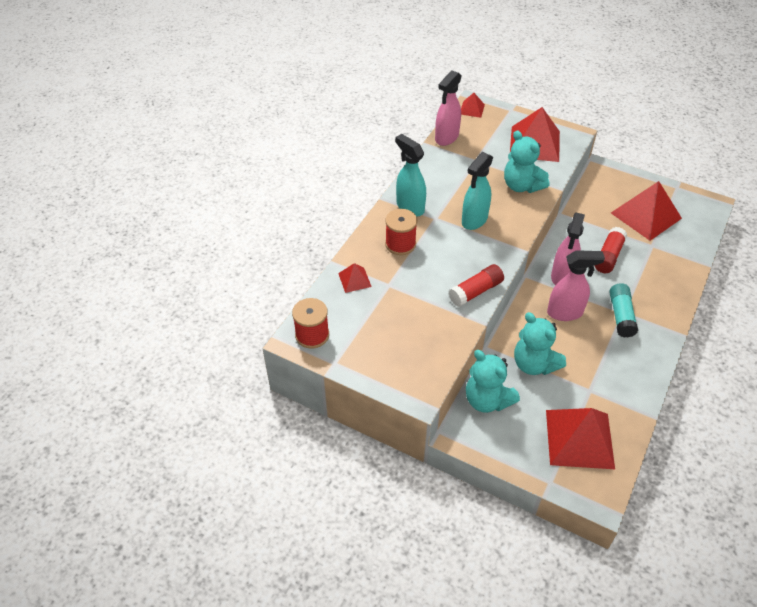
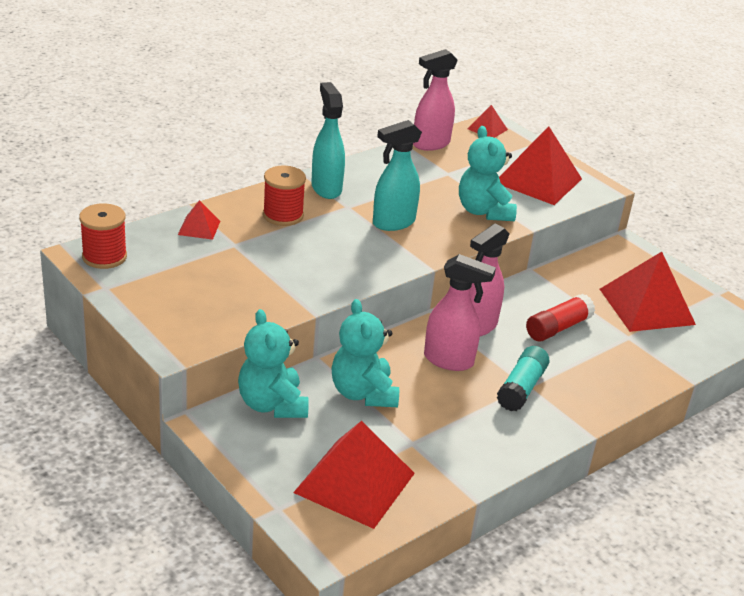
camera: 20 degrees right, 15 degrees down
red glue stick [448,264,504,307] -> none

